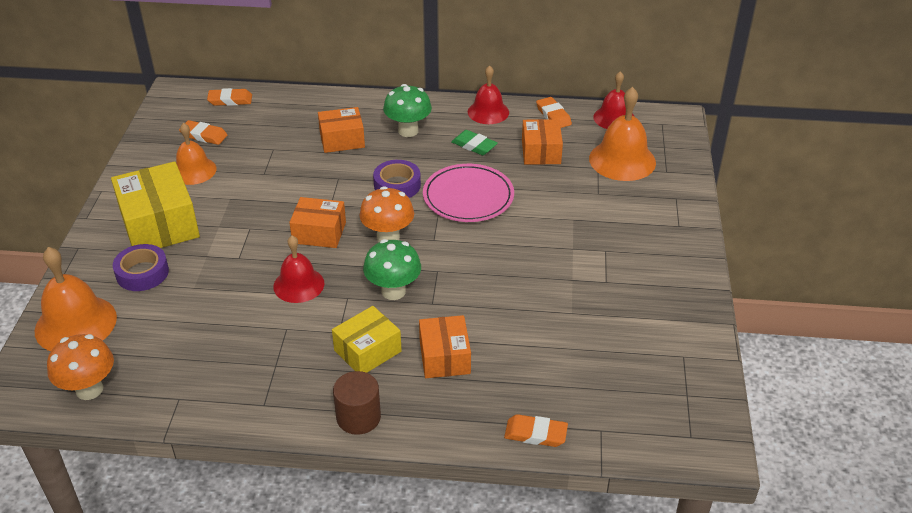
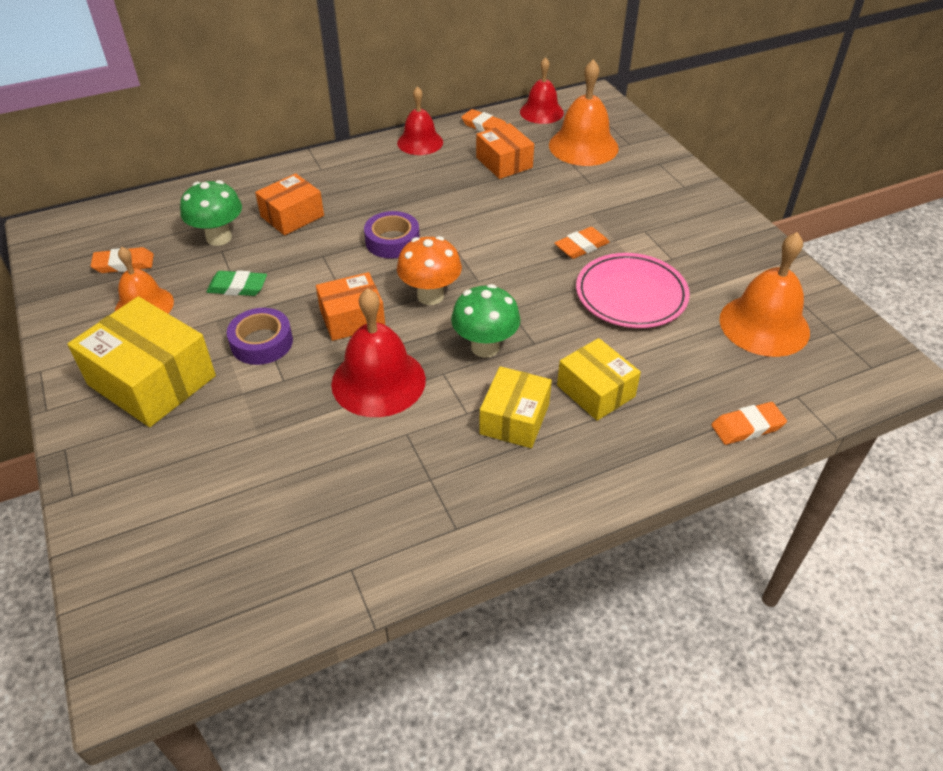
camera: 30 degrees left, 5 degrees up
orange bell [35,247,117,351] -> orange bell moved to [719,232,810,357]
orange mushroom [47,334,114,400] -> none
purple tape [113,244,169,291] -> purple tape moved to [227,308,293,365]
orange eraser [207,88,252,106] -> orange eraser moved to [555,227,610,259]
red bell [273,235,324,303] -> red bell [331,288,426,417], size x1.50
brown cylinder [333,371,381,435] -> none
green mushroom [383,84,432,137] -> green mushroom moved to [180,180,242,246]
orange box [419,315,471,378] -> yellow box [557,338,641,421]
pink plate [423,164,514,222] -> pink plate moved to [576,253,690,328]
green eraser [451,130,498,155] -> green eraser moved to [206,270,267,296]

